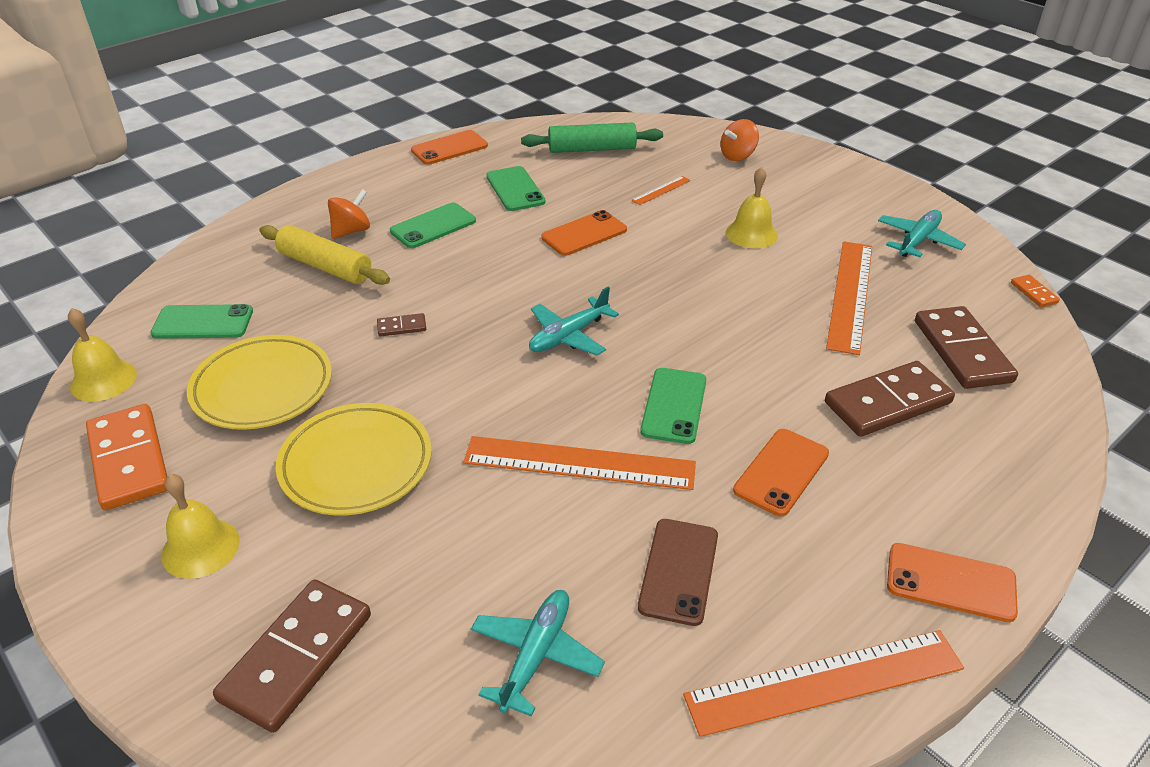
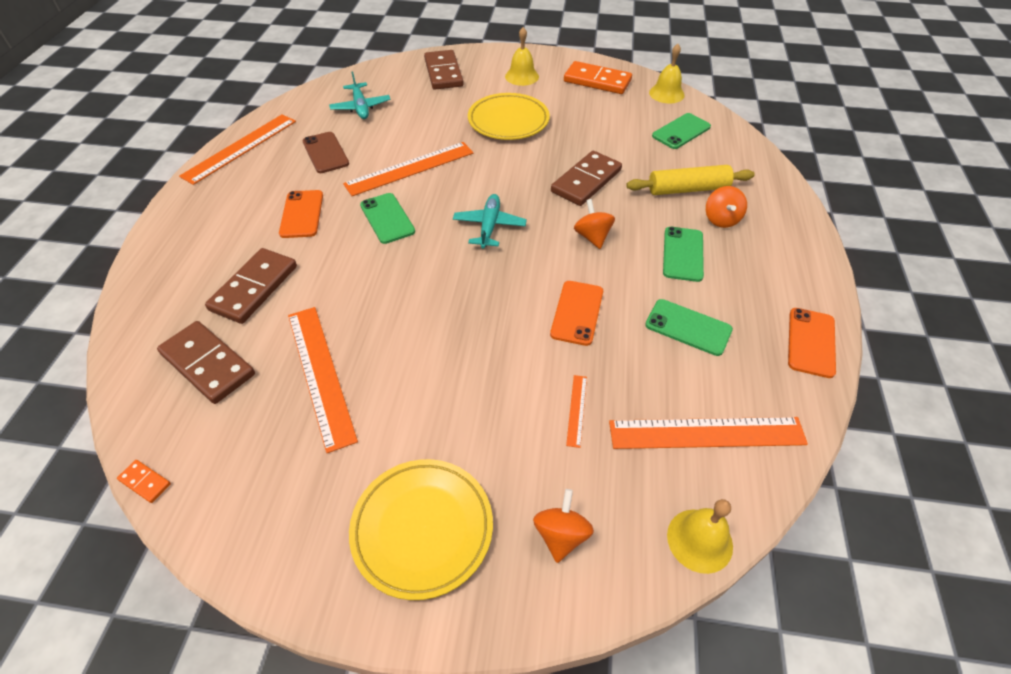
camera: 140 degrees right, 10 degrees up
yellow plate [187,335,332,430] -> yellow plate moved to [349,459,493,600]
brown domino [377,313,426,337] -> brown domino [551,151,622,206], size x2.25
green rolling pin [521,123,663,153] -> orange ruler [609,417,808,449]
yellow bell [726,167,778,249] -> yellow bell moved to [667,499,733,574]
turquoise plane [878,210,966,257] -> none
orange phone [887,543,1018,622] -> none
none -> orange spinning top [574,199,615,249]

